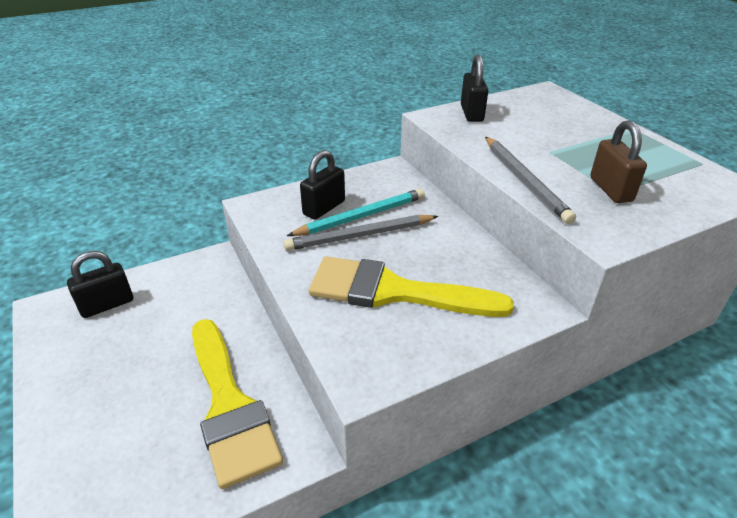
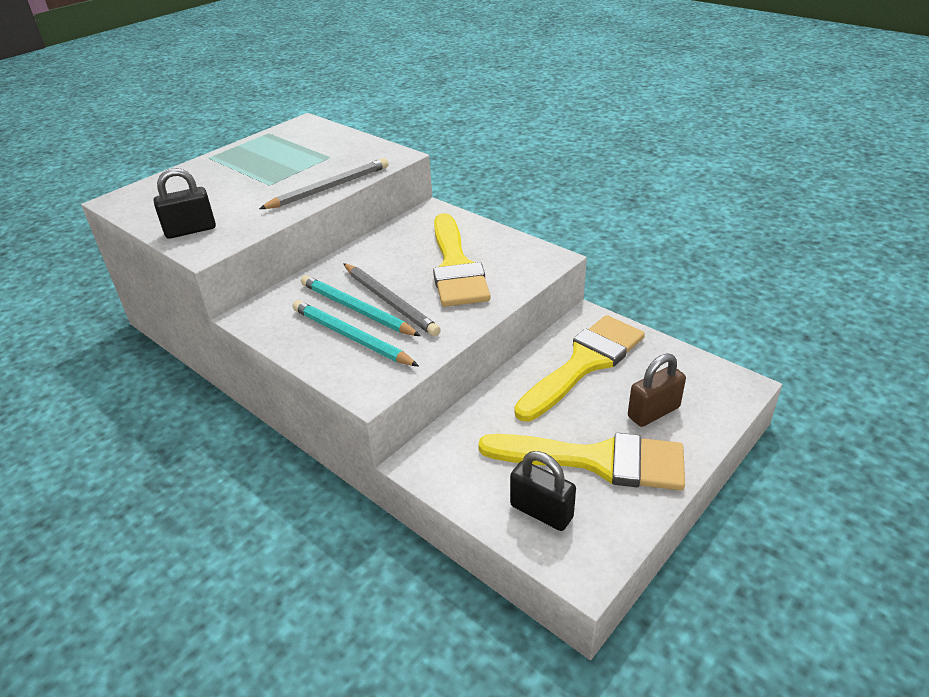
camera: 110 degrees left, 0 degrees up
black padlock [300,150,345,220] -> turquoise pencil [292,300,419,366]
brown padlock [590,120,647,203] -> brown padlock moved to [628,353,686,427]
none -> yellow brush [478,433,685,490]

